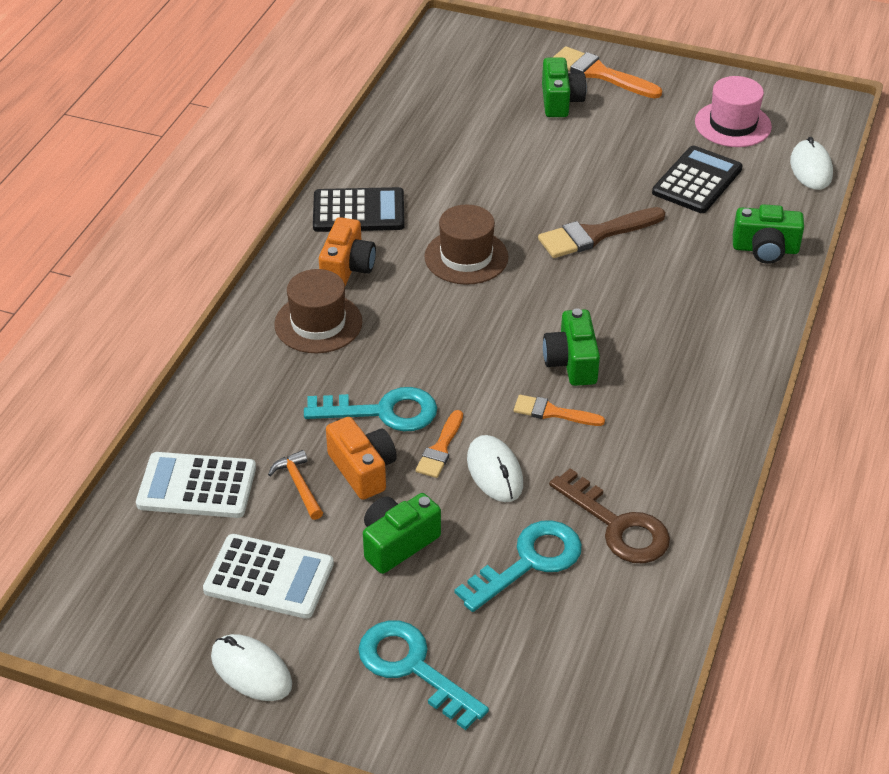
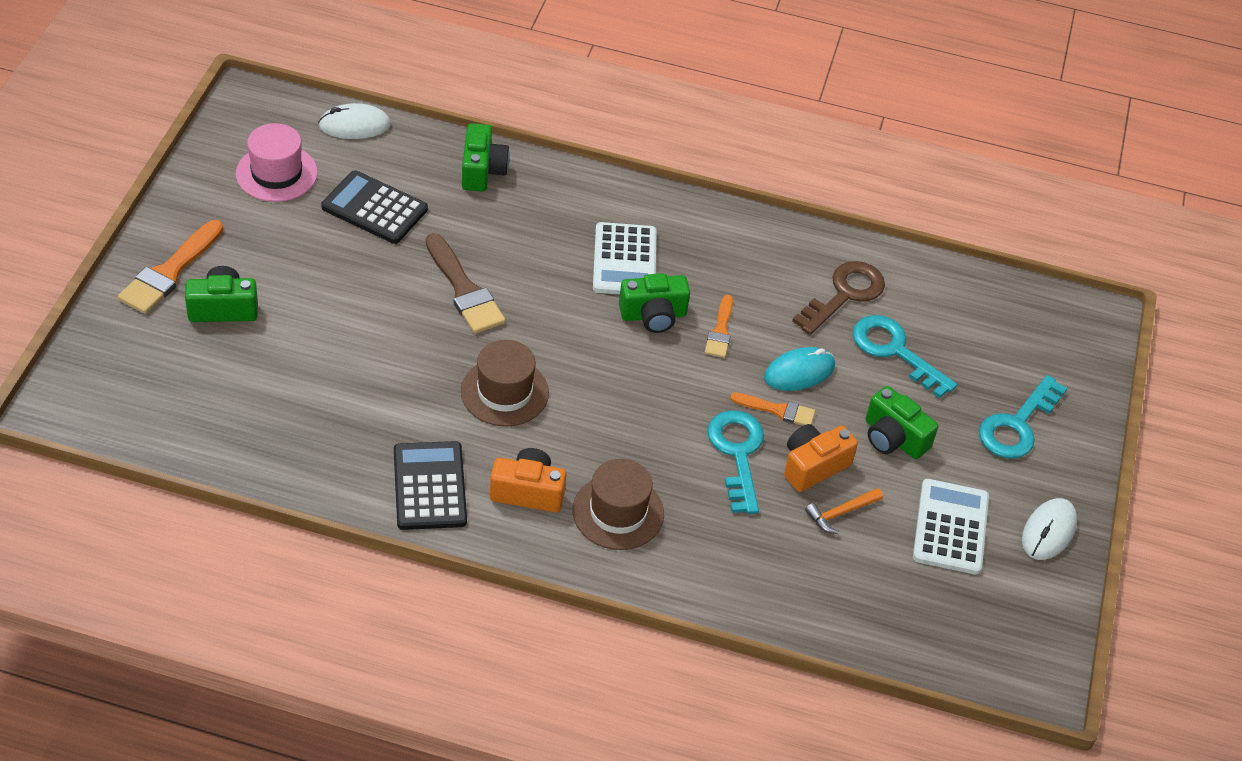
camera: 100 degrees left, 5 degrees up
white calculator [136,452,256,518] -> white calculator moved to [593,222,657,294]
white mouse [467,435,523,502] -> turquoise mouse [764,347,835,391]

